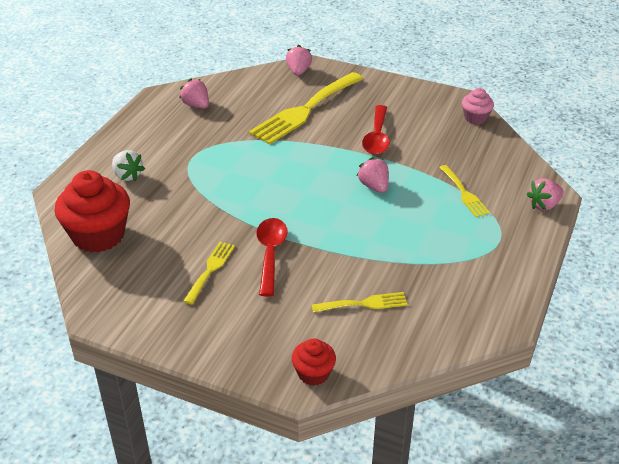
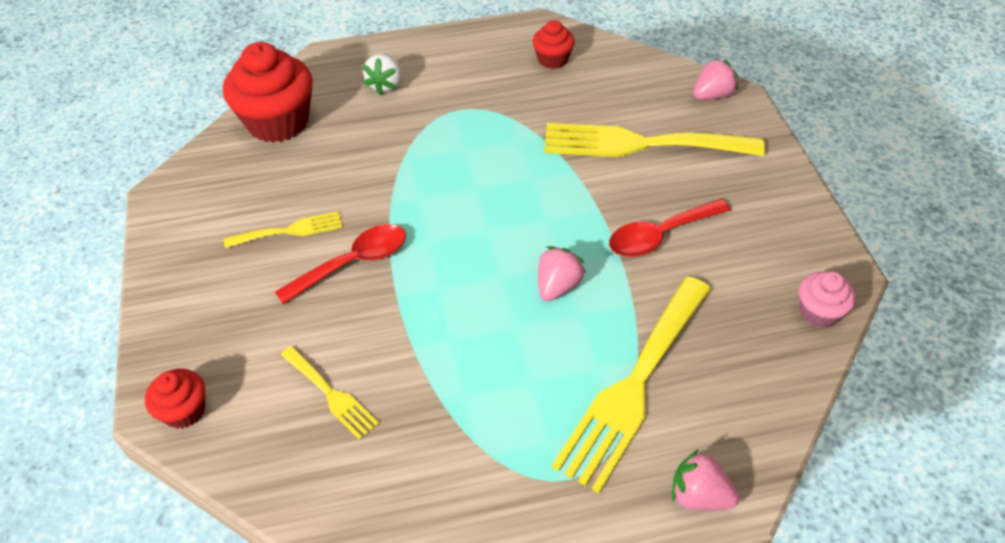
camera: 55 degrees right, 10 degrees up
pink strawberry [179,79,209,109] -> red cupcake [532,20,575,69]
yellow fork [439,165,490,217] -> yellow fork [552,276,711,494], size x2.02

